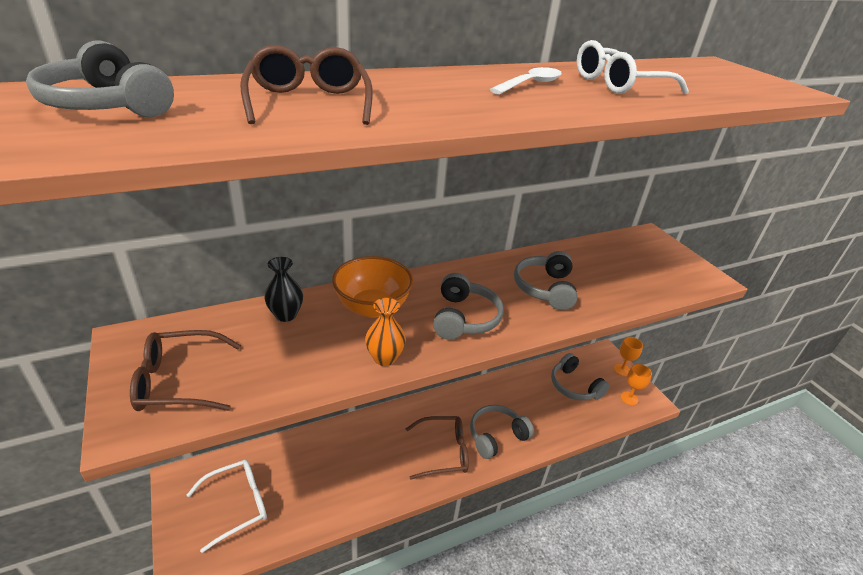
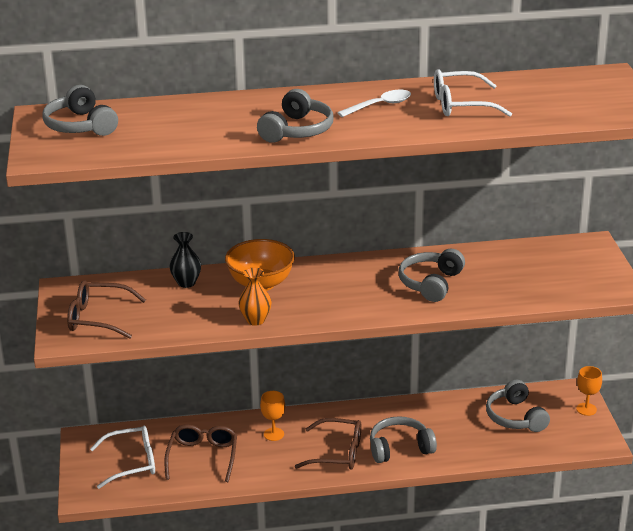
camera: 20 degrees right, 5 degrees down
brown glasses [240,45,373,125] -> brown glasses moved to [164,424,237,482]
grey headphones [433,273,504,340] -> grey headphones moved to [257,89,334,143]
orange goblet [621,364,652,405] -> orange goblet moved to [260,391,285,441]

